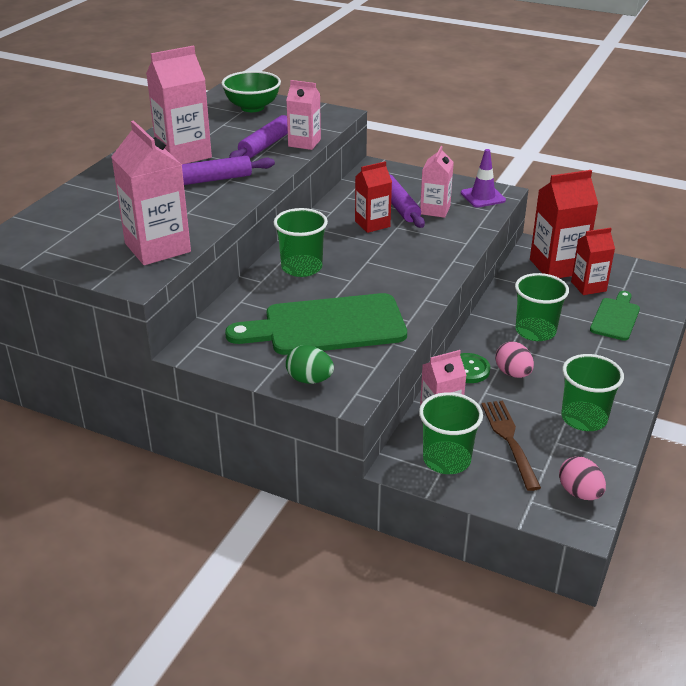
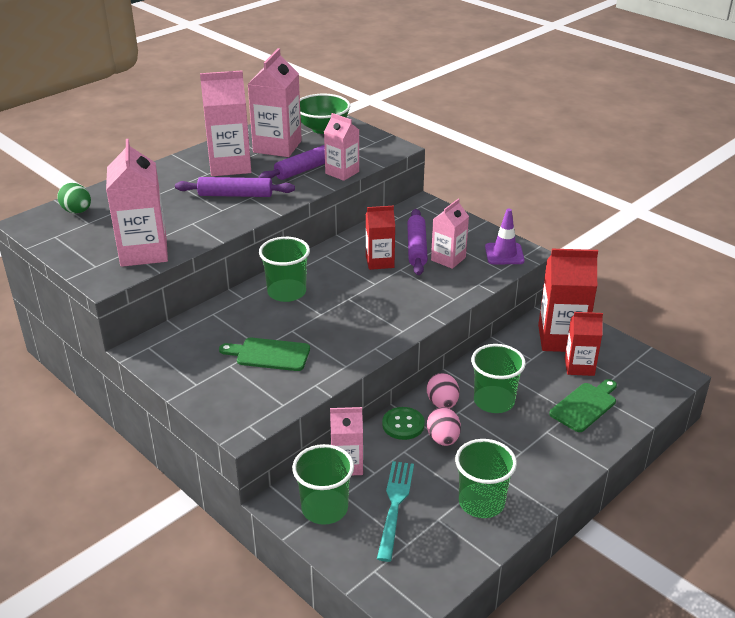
camera: 20 degrees right, 0 degrees up
green cutting board [225,293,407,355] -> green cutting board [219,338,310,371], size x0.54
green egg [286,345,334,384] -> green egg moved to [57,183,91,213]
brown fork [481,401,541,491] -> turquoise fork [377,461,414,562]
pink egg [559,456,606,500] -> pink egg moved to [427,373,459,409]
none -> pink carton [248,48,302,157]

